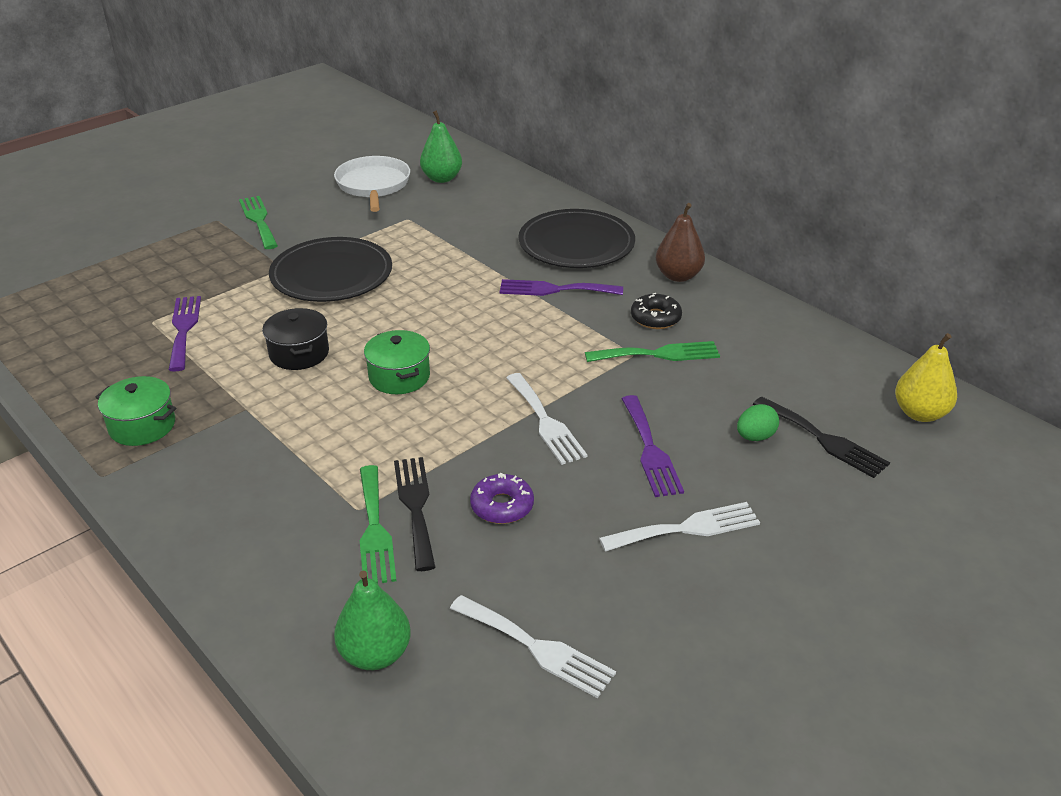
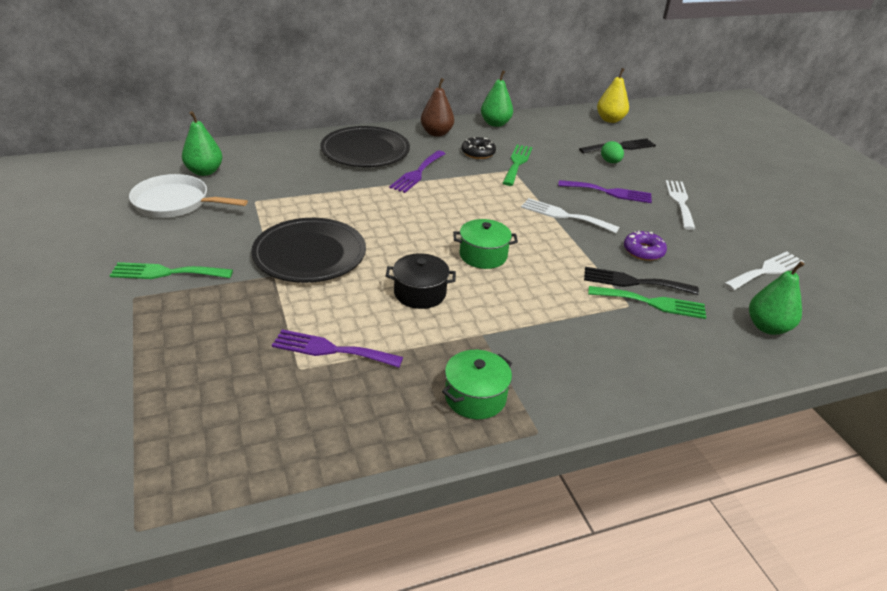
camera: 70 degrees left, 0 degrees up
white fork [506,373,588,465] -> white fork turned 150 degrees counterclockwise [521,198,619,233]
none -> green pear [481,70,513,127]

